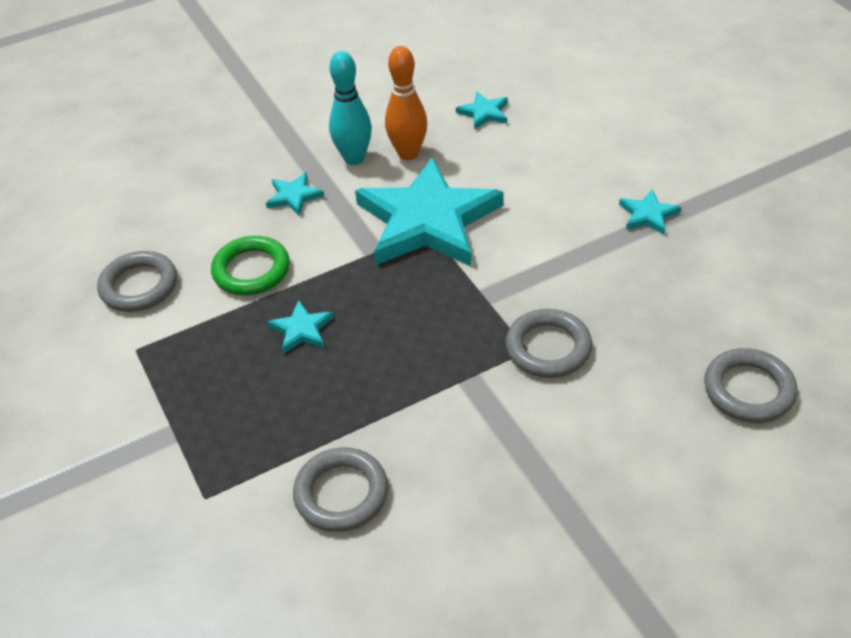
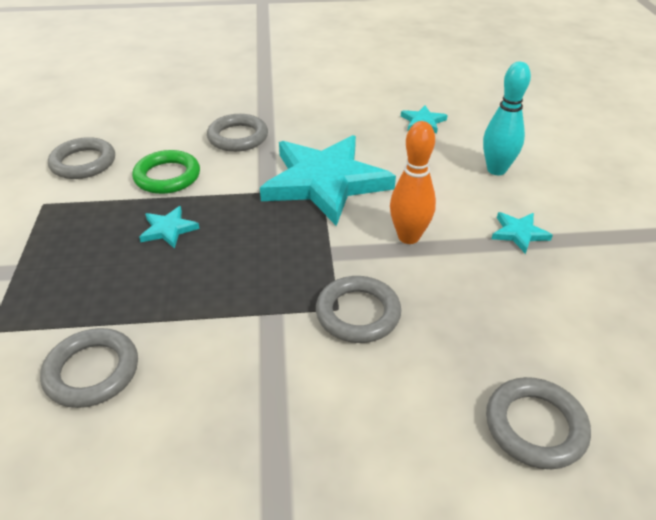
camera: 20 degrees right, 5 degrees down
turquoise star [266,172,324,216] -> grey ring [207,114,268,152]
turquoise bowling pin [329,51,372,165] -> turquoise bowling pin moved to [483,62,531,175]
orange bowling pin [385,46,427,160] -> orange bowling pin moved to [390,121,436,244]

